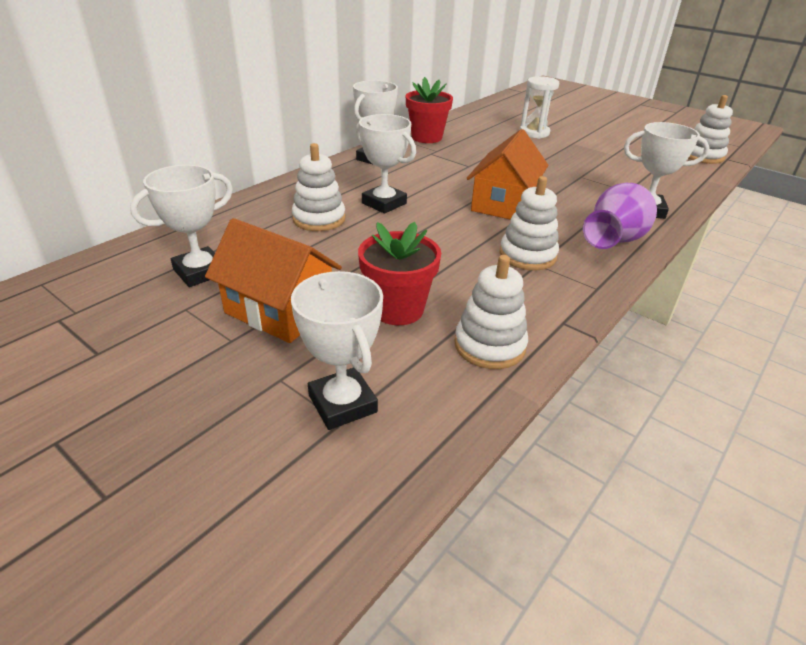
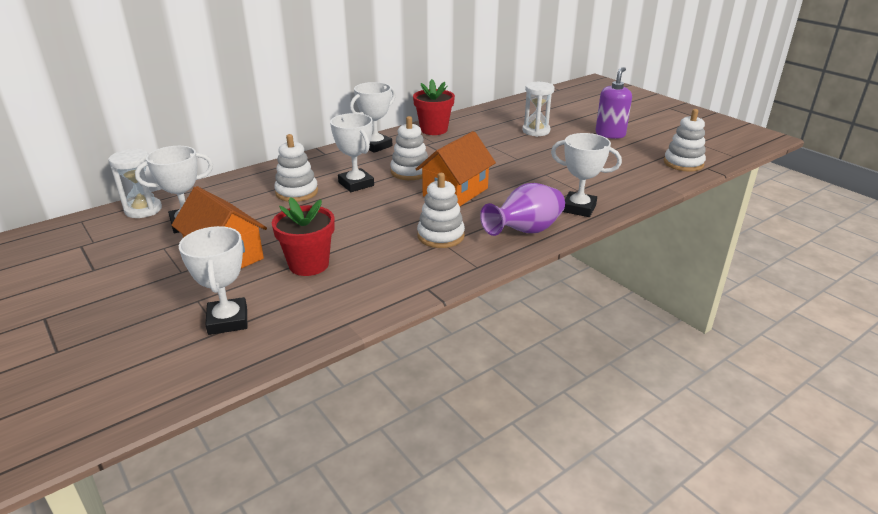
camera: 15 degrees right, 5 degrees down
white stacking toy [454,255,528,369] -> white stacking toy moved to [390,116,428,180]
none -> white hourglass [108,148,162,218]
none -> purple soap dispenser [596,67,632,139]

